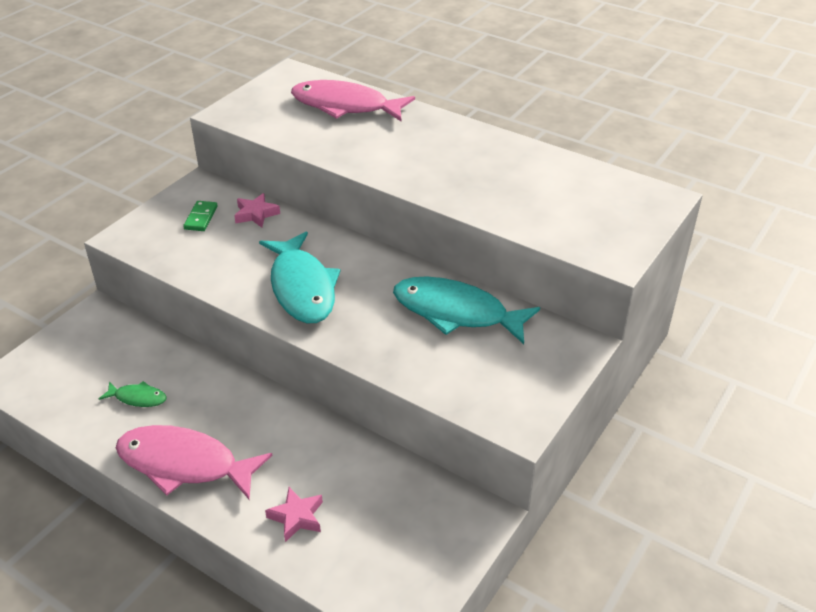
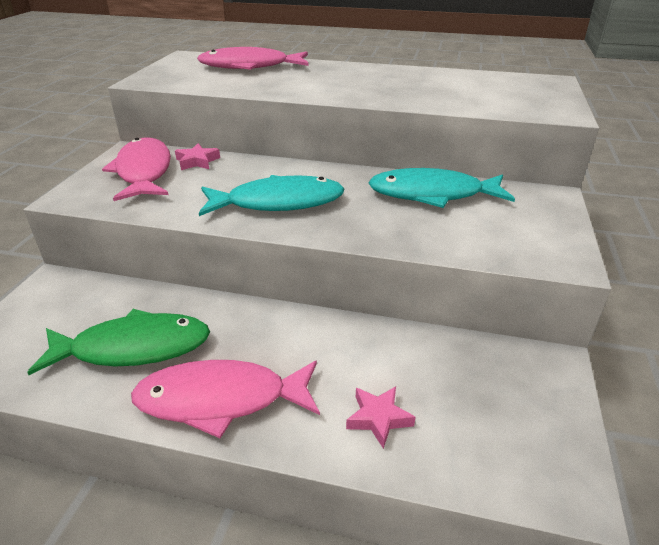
camera: 20 degrees left, 5 degrees down
green fish [99,381,167,407] -> green fish [27,309,210,375], size x2.19
green domino [183,201,218,231] -> pink fish [102,138,171,201]
turquoise fish [259,232,341,323] -> turquoise fish turned 60 degrees counterclockwise [199,175,344,216]

